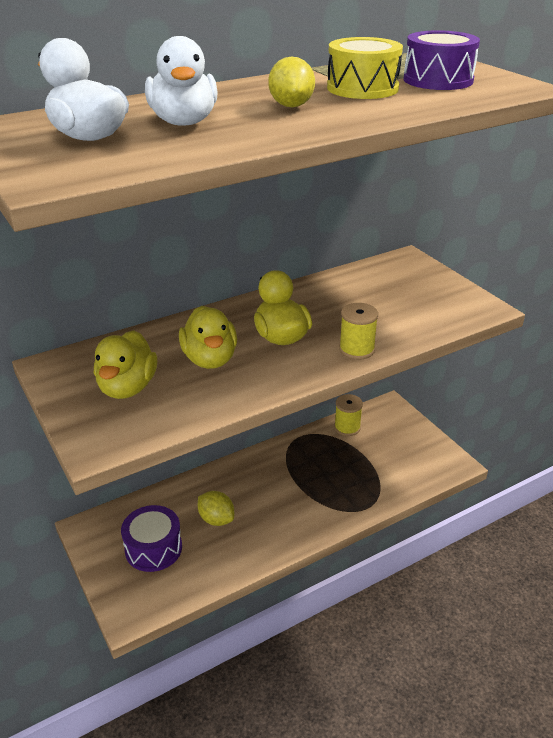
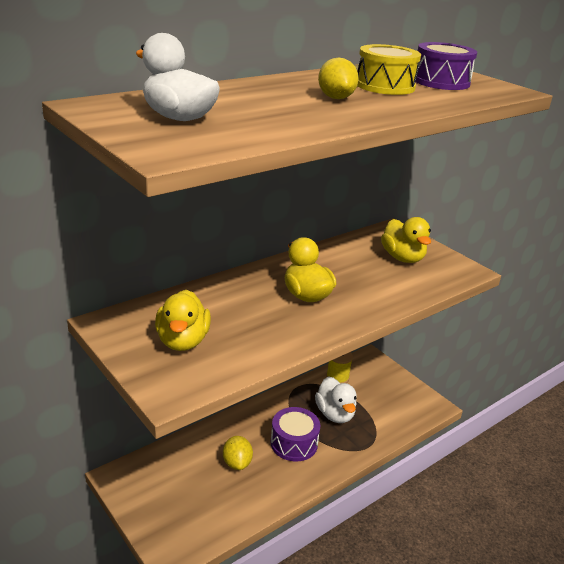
camera: 10 degrees left, 5 degrees down
purple drum [121,505,182,572] -> purple drum moved to [271,407,321,461]
white duck [145,36,218,126] -> white duck moved to [315,376,357,423]
yellow duck [179,306,237,369] -> yellow duck moved to [381,217,431,263]
yellow lemon [198,491,234,526] -> yellow lemon turned 45 degrees clockwise [223,436,253,470]
yellow spool [339,303,378,360] -> none

